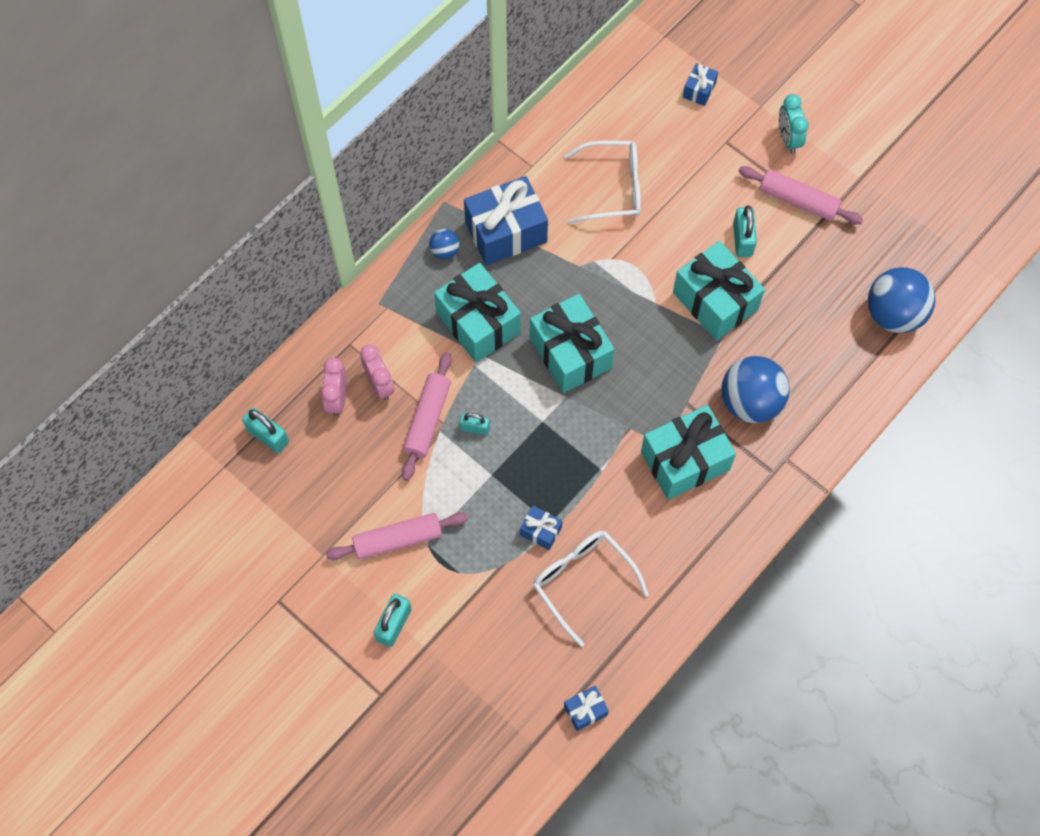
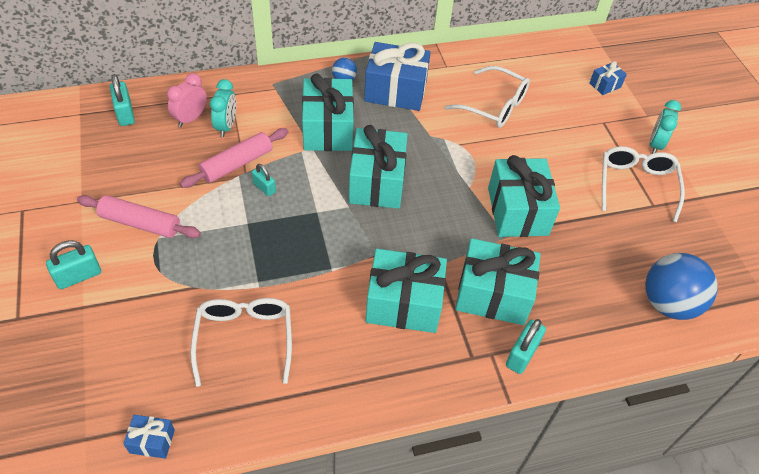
camera: 30 degrees right, 15 degrees down
pink clock [360,344,394,400] -> turquoise clock [210,79,236,137]
blue gift [520,506,562,550] -> none
blue ball [722,356,789,423] -> turquoise gift [455,238,541,325]
turquoise padlock [733,206,757,257] -> turquoise padlock moved to [506,319,546,374]
pink rolling pin [738,166,863,224] -> white glasses [602,146,685,222]

